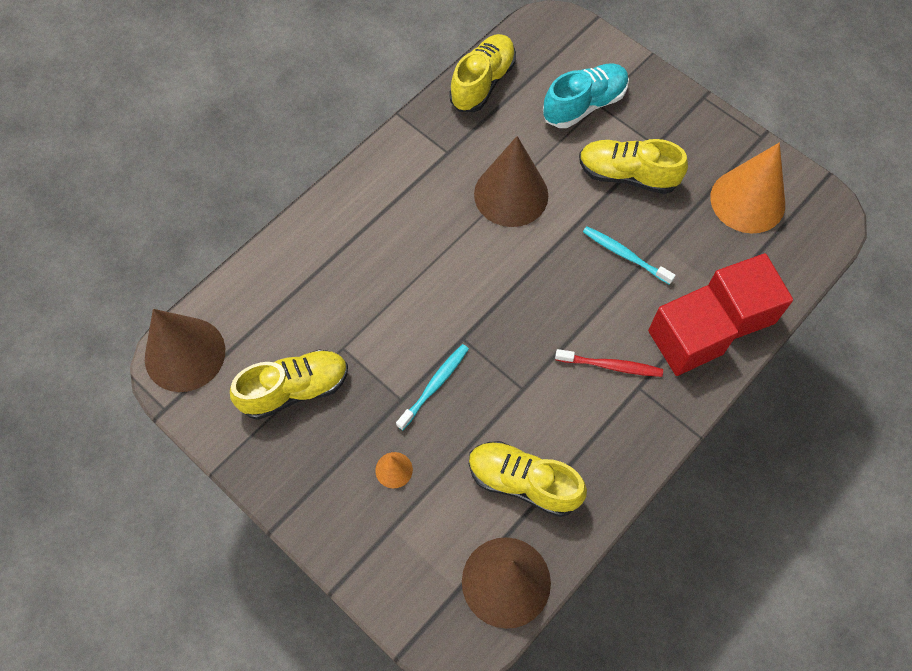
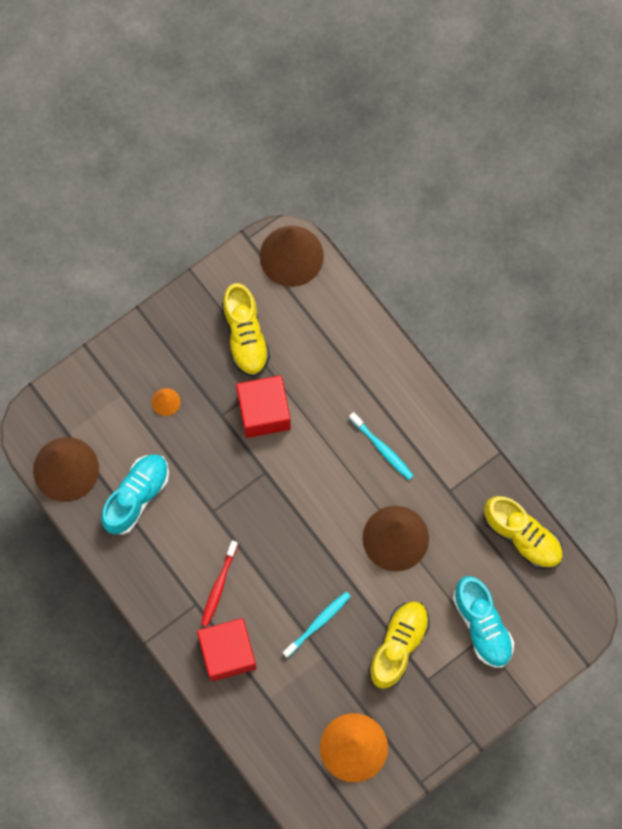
camera: 100 degrees right, 10 degrees up
turquoise toothbrush [396,344,469,430] -> turquoise toothbrush moved to [349,412,414,480]
yellow shoe [469,441,587,517] -> turquoise shoe [101,454,169,535]
red cube [708,253,793,339] -> red cube moved to [236,375,291,438]

